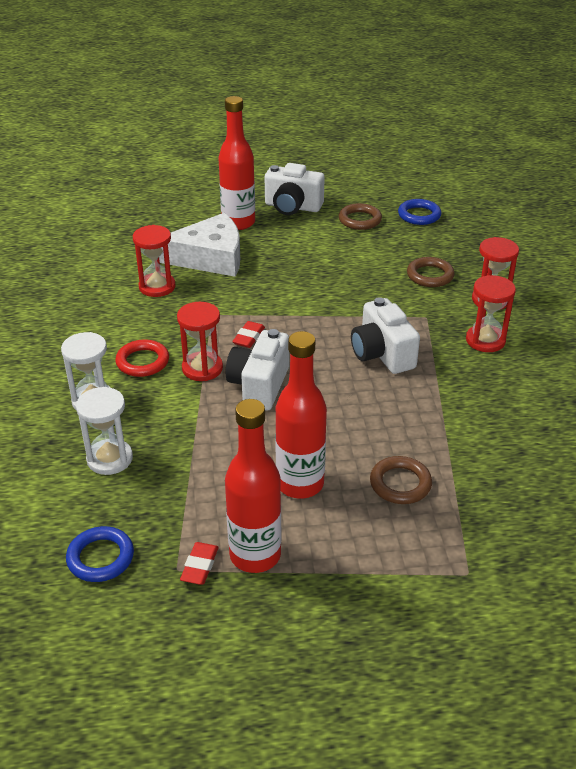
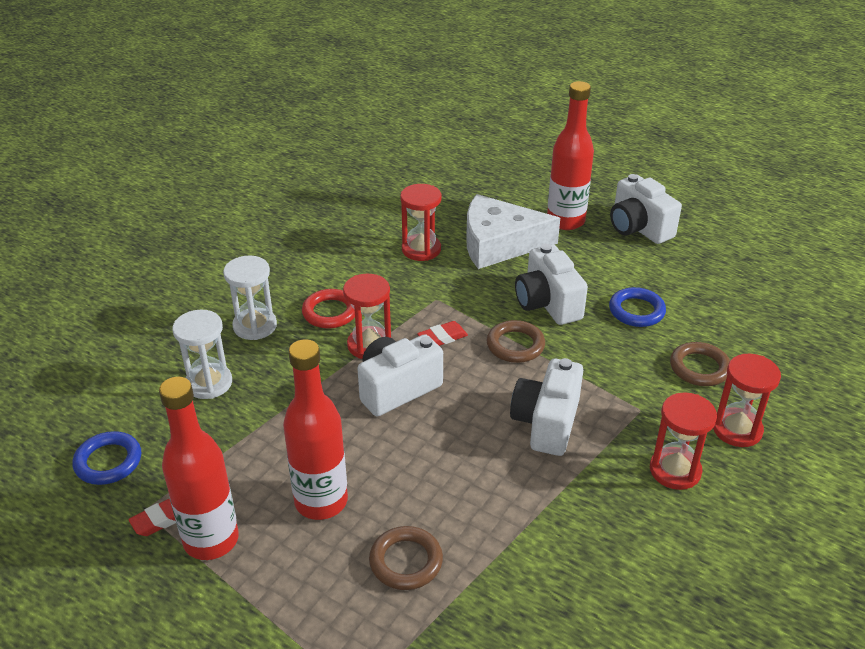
camera: 40 degrees right, 0 degrees up
white cheese [159,213,240,277] -> white cheese turned 150 degrees clockwise [466,194,560,269]
brown ring [339,203,382,230] -> brown ring moved to [487,320,545,363]
blue ring [398,199,441,225] -> blue ring moved to [609,287,666,327]
none -> white camera [515,244,588,325]

